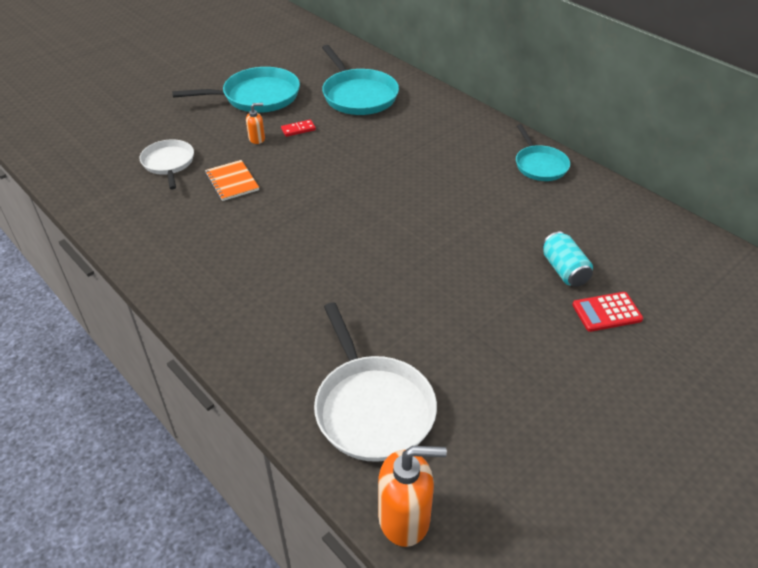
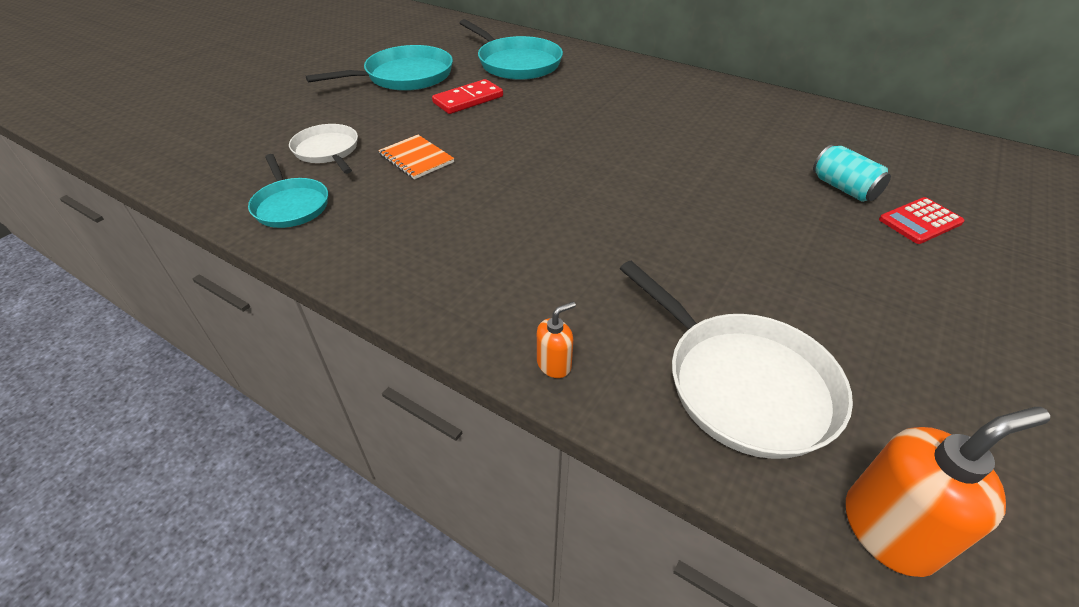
camera: 15 degrees left, 0 degrees up
orange soap dispenser [246,103,265,144] -> orange soap dispenser moved to [537,302,576,378]
red domino [281,120,316,137] -> red domino [432,79,503,114], size x1.77
turquoise pan [516,124,570,181] -> turquoise pan moved to [248,154,328,228]

